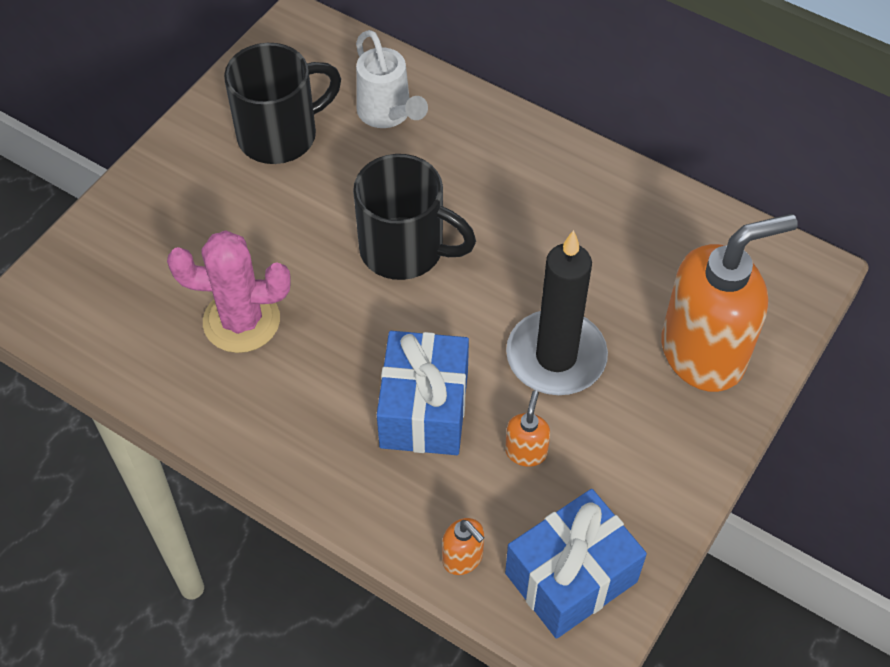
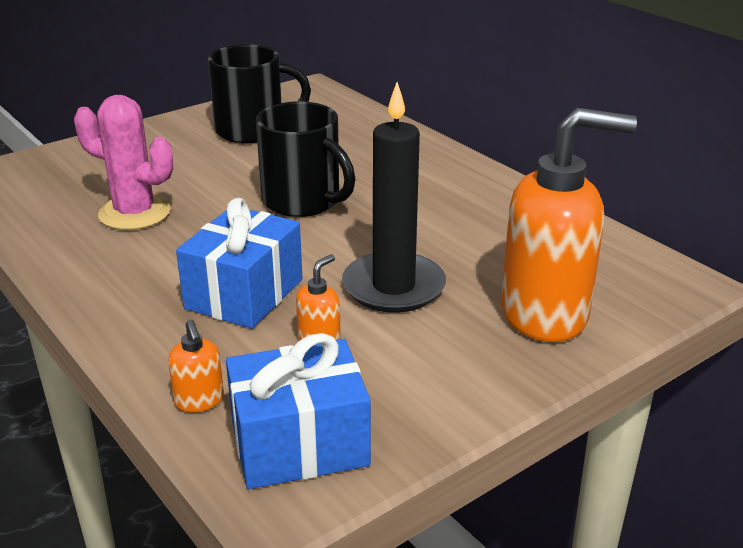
camera: 20 degrees right, 25 degrees down
white watering can [356,30,428,128] -> none

